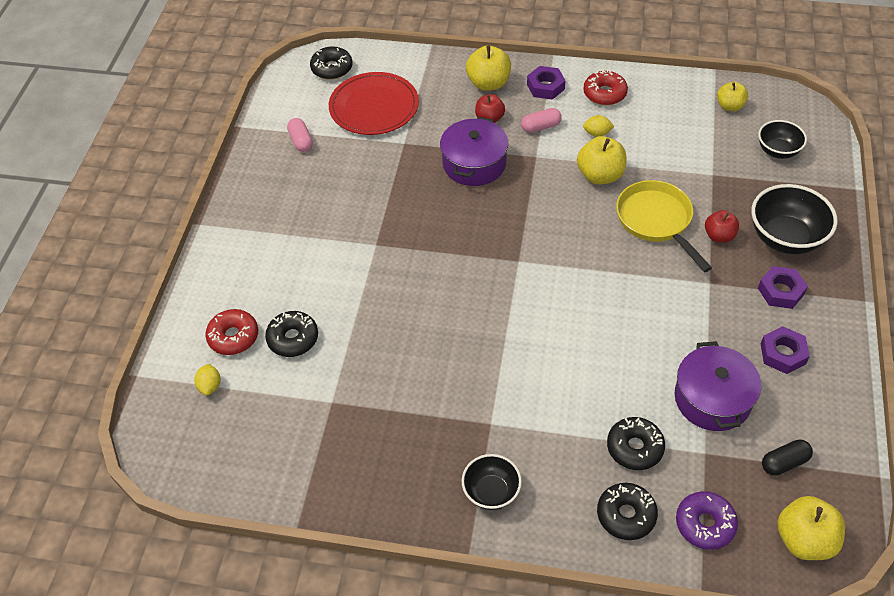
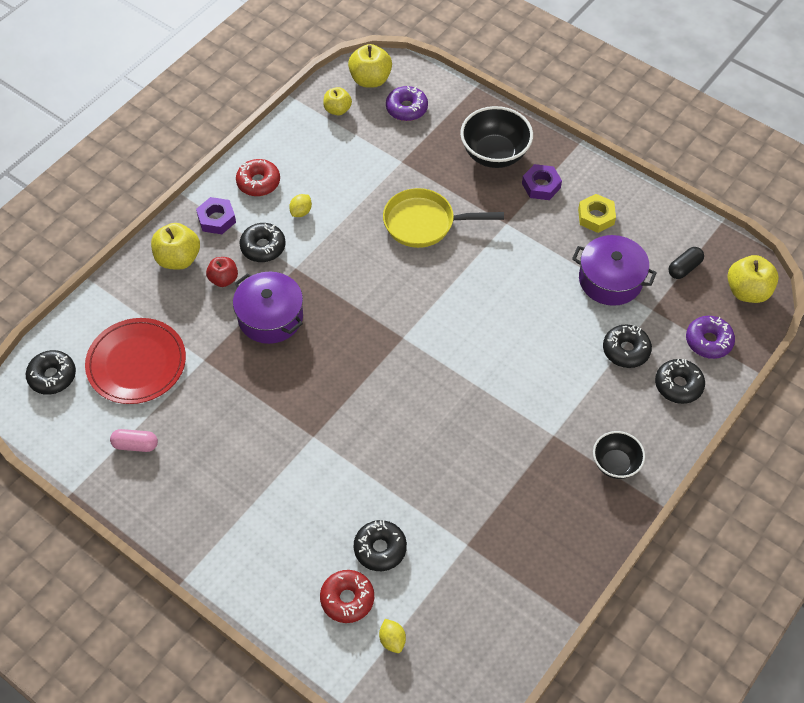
camera: 65 degrees left, 5 degrees up
yellow lemon [194,364,221,395] -> yellow lemon turned 45 degrees clockwise [379,619,406,653]
pink capsule [521,108,562,133] -> black donut [239,223,286,262]
yellow apple [577,136,626,185] -> yellow apple moved to [348,44,392,88]
red apple [705,210,739,243] -> none
black bowl [758,120,807,159] -> purple donut [386,86,428,121]
purple nut [761,326,810,374] -> yellow nut [578,194,616,233]
black capsule [762,440,813,475] -> black capsule turned 45 degrees clockwise [669,247,704,279]

